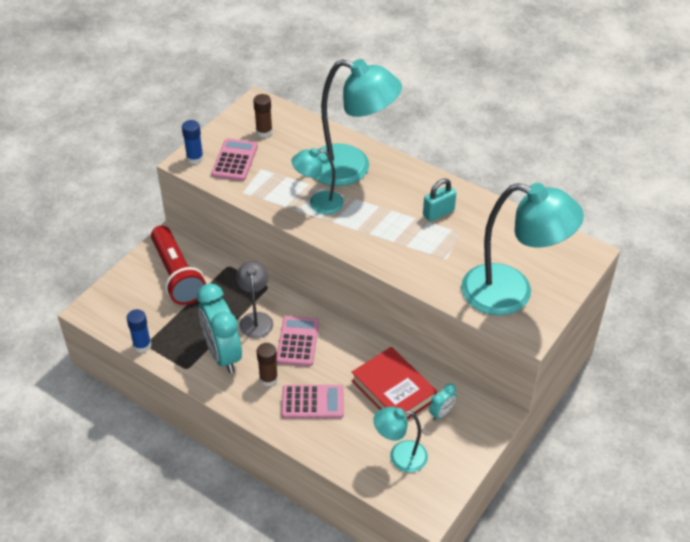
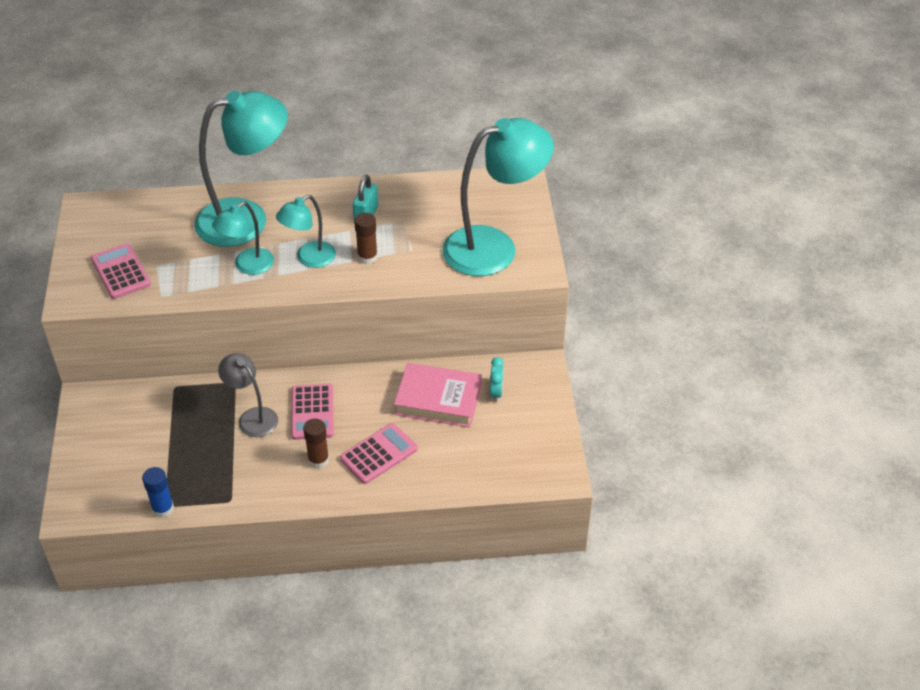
camera: 40 degrees left, 0 degrees up
red flashlight [151,225,206,305] -> none
blue glue stick [182,120,204,164] -> none
turquoise clock [197,283,242,373] -> none
brown glue stick [253,94,273,138] -> brown glue stick moved to [354,213,378,264]
pink calculator [276,316,319,366] -> pink calculator turned 150 degrees counterclockwise [291,384,334,440]
red book [351,347,437,420] -> pink book [394,363,482,427]
turquoise lamp [373,407,428,473] -> turquoise lamp moved to [276,195,336,268]

